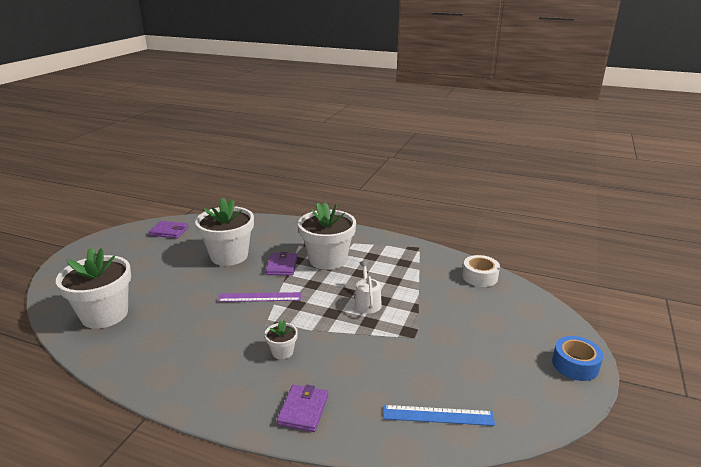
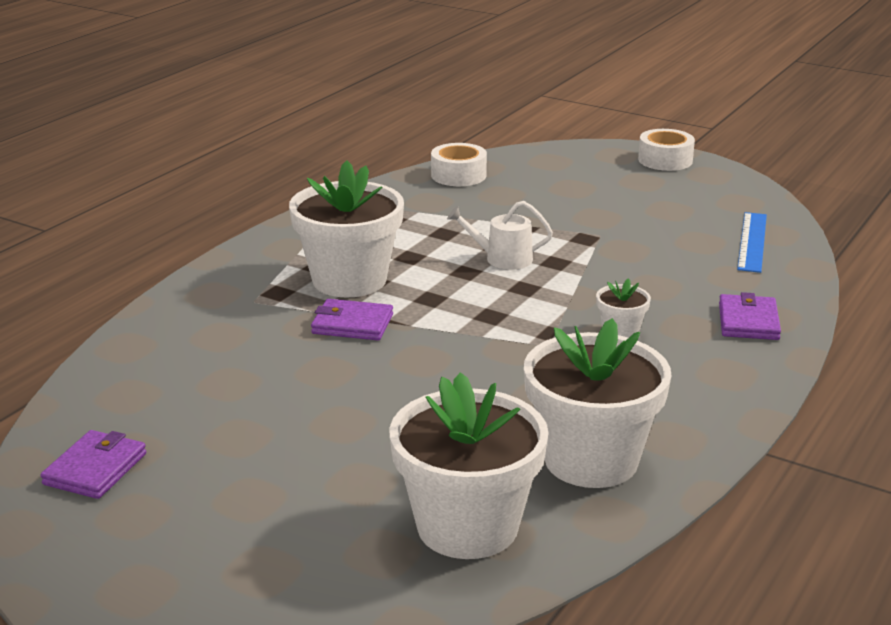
camera: 80 degrees left, 0 degrees up
white flower pot [195,198,254,266] -> white flower pot moved to [524,318,671,488]
purple ruler [218,292,301,302] -> none
purple wallet [277,385,328,432] -> purple wallet turned 75 degrees clockwise [719,292,781,340]
blue tape [552,336,603,381] -> white tape [638,129,695,171]

